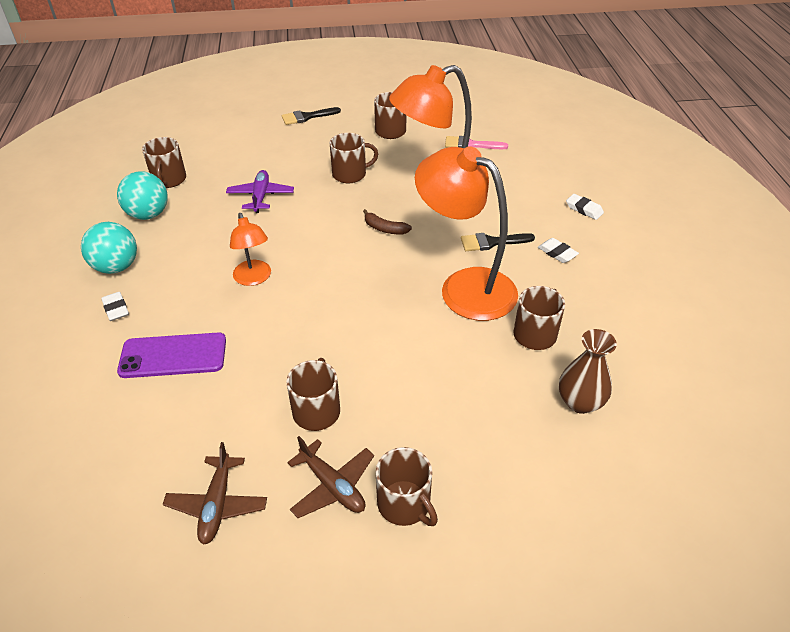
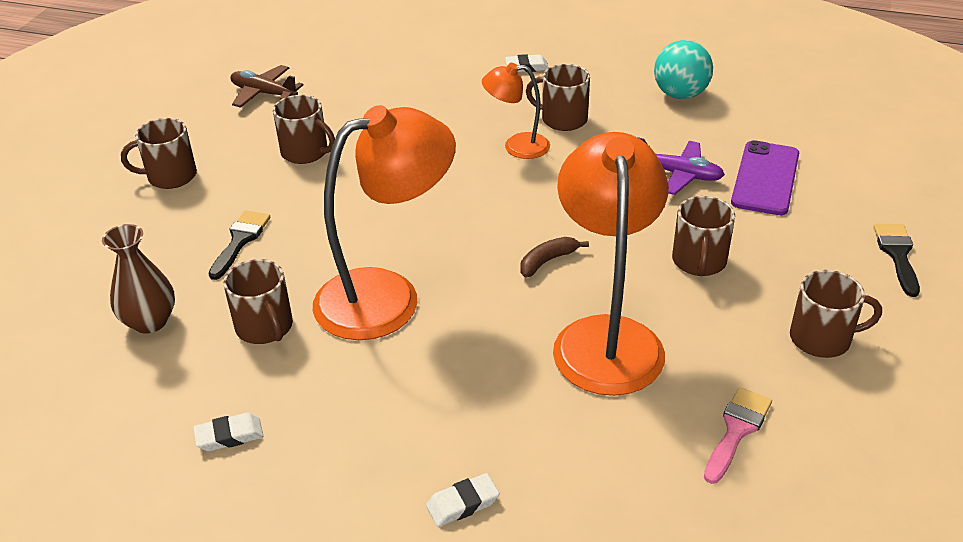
camera: 115 degrees right, 5 degrees down
turquoise ball [81,222,137,274] -> none
purple phone [117,332,226,378] -> purple phone moved to [731,140,799,215]
brown mug [142,137,186,188] -> brown mug moved to [526,64,590,131]
brown plane [287,436,374,518] -> none
black brush [461,233,535,251] -> black brush moved to [208,210,270,280]
white eraser [538,238,579,263] -> white eraser moved to [193,413,263,451]

